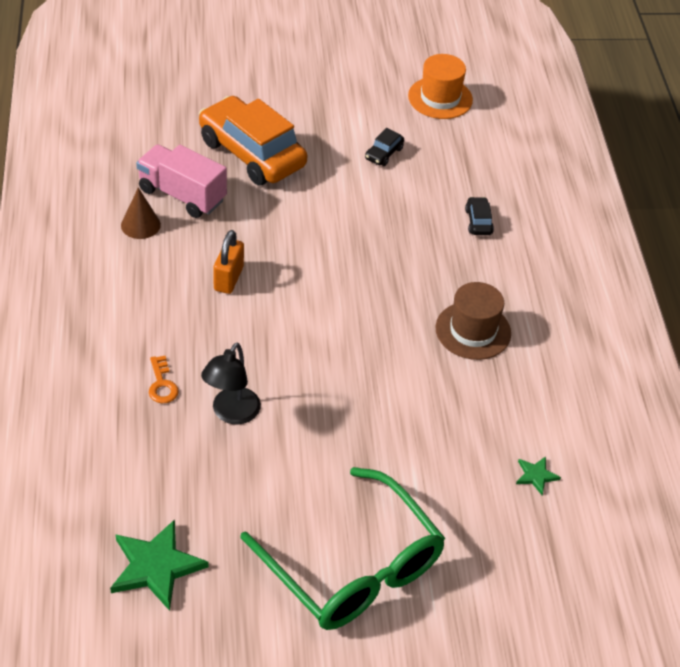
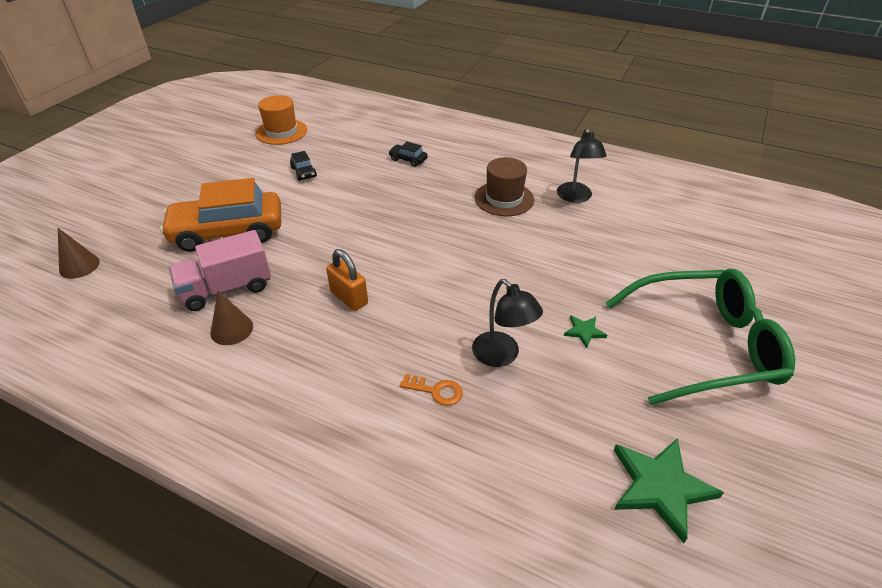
camera: 55 degrees left, 5 degrees down
green star [516,456,561,495] -> green star moved to [564,315,607,348]
none -> brown cone [58,228,100,279]
none -> black lamp [557,128,607,203]

